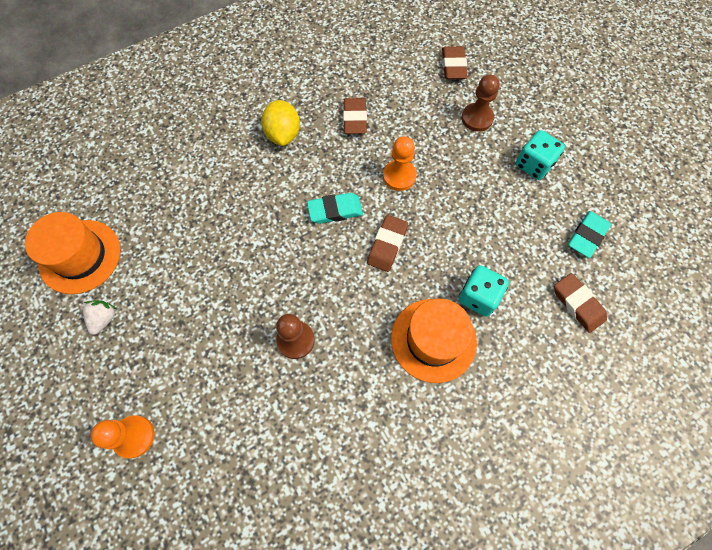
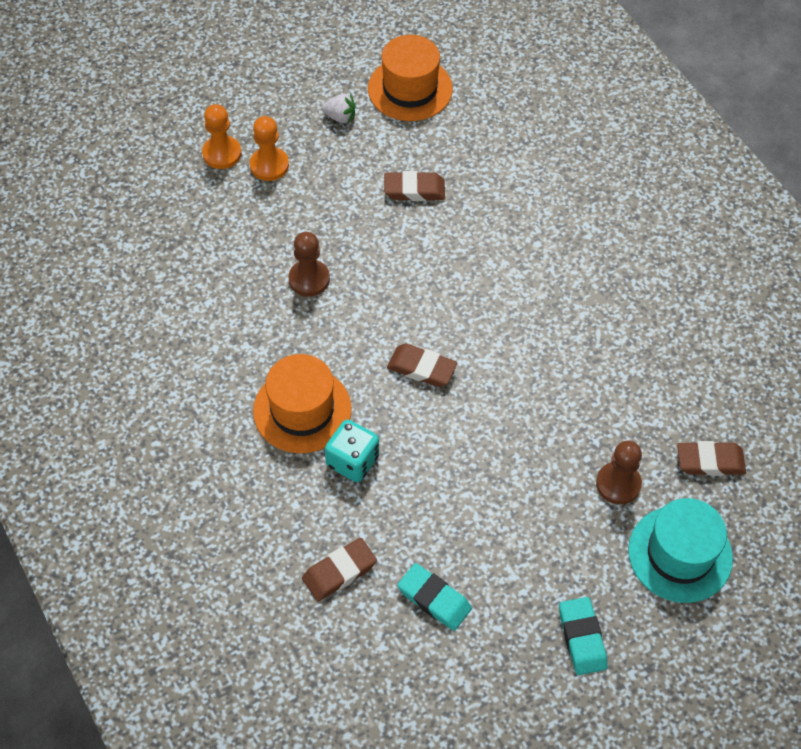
camera: 90 degrees right, 10 degrees down
yellow lemon [261,100,300,146] -> none
turquoise eraser [307,193,363,224] -> turquoise eraser moved to [559,597,608,675]
brown eraser [343,98,367,134] -> brown eraser moved to [384,171,445,201]
orange pawn [383,136,417,191] -> orange pawn moved to [250,116,289,181]
turquoise dice [516,130,565,180] -> none
none -> turquoise hat [628,498,733,603]

